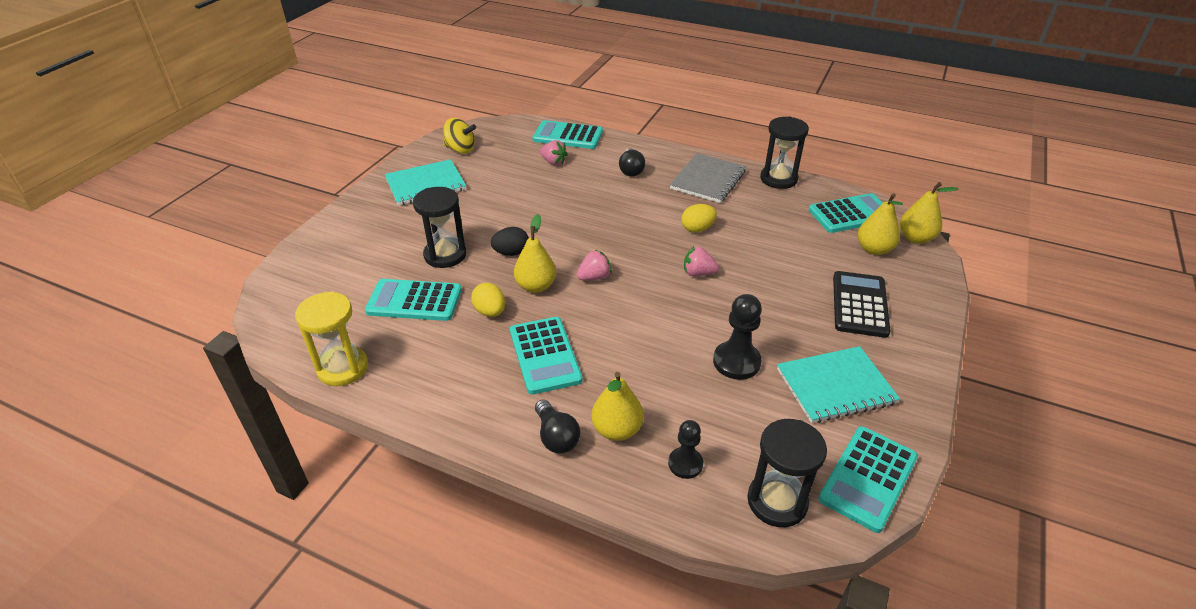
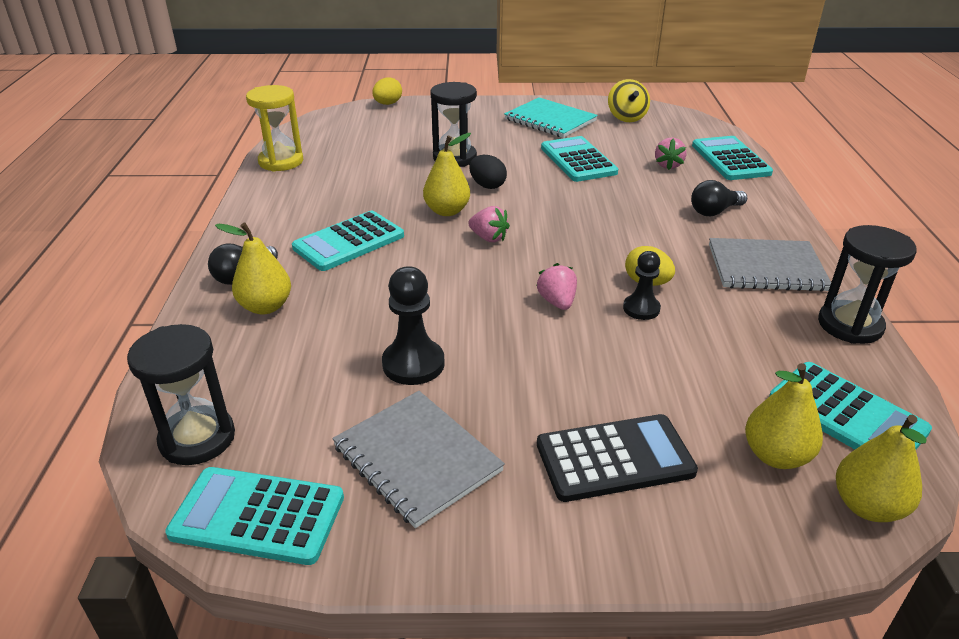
camera: 65 degrees right, 5 degrees down
turquoise calculator [365,279,462,321] -> turquoise calculator moved to [541,136,618,182]
yellow egg [471,283,505,317] -> yellow egg moved to [372,77,402,105]
black pawn [668,420,703,479] -> black pawn moved to [623,251,661,320]
turquoise notebook [777,346,900,423] -> grey notebook [332,391,505,528]

